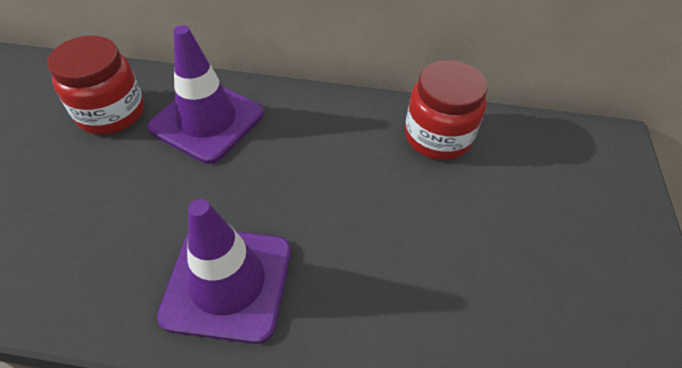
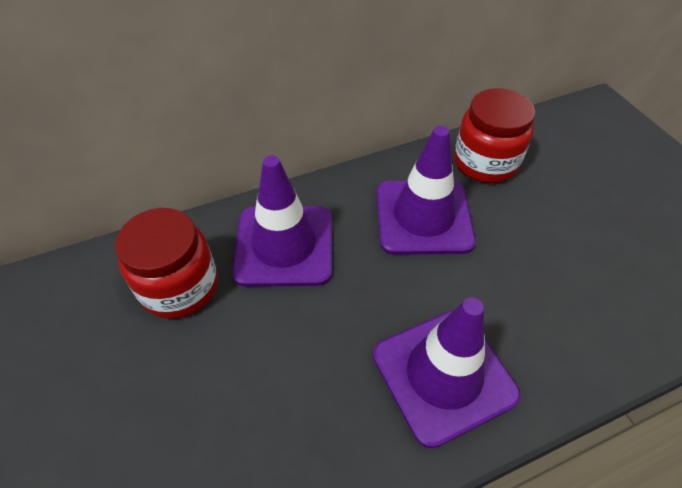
camera: 30 degrees left, 0 degrees up
none -> purple traffic cone [376,126,476,255]

